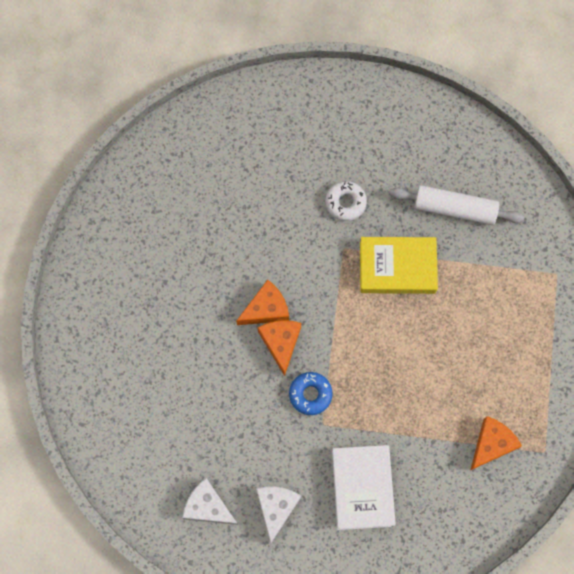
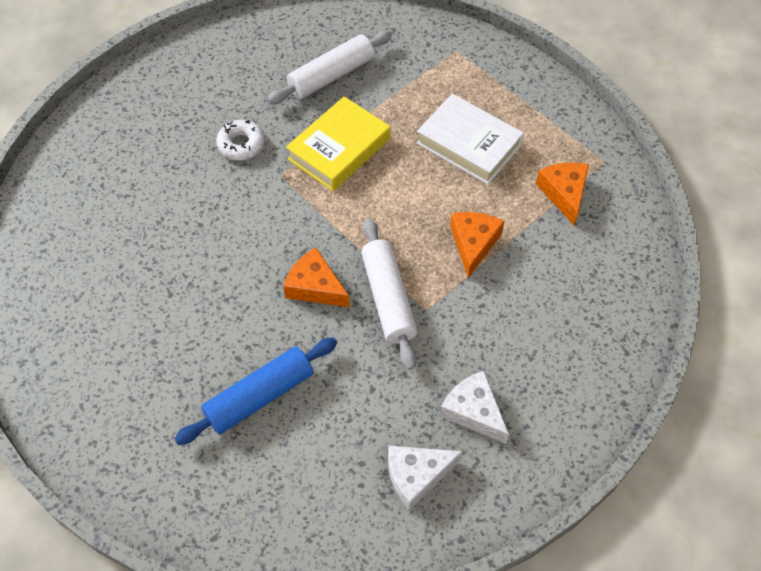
camera: 50 degrees left, 15 degrees down
orange cheese [236,280,289,325] -> orange cheese moved to [450,212,504,278]
blue donut [289,372,333,415] -> white rolling pin [361,218,418,370]
white book [332,445,396,530] -> white book moved to [417,94,524,184]
none -> blue rolling pin [174,337,337,445]

